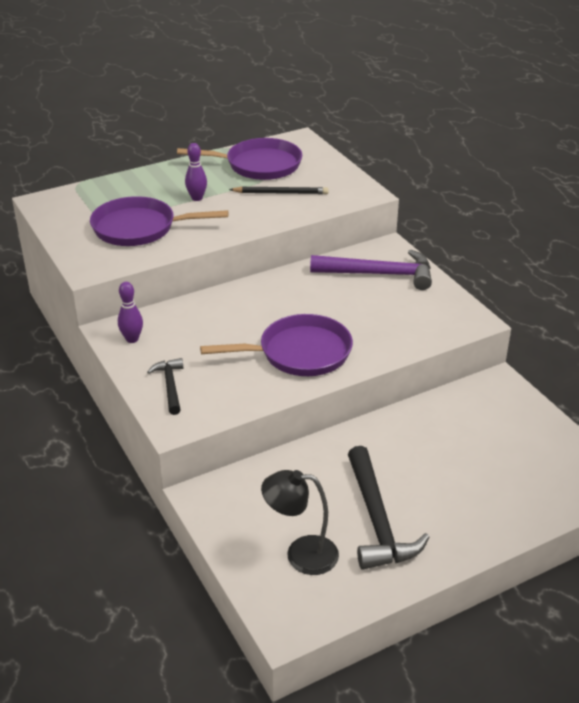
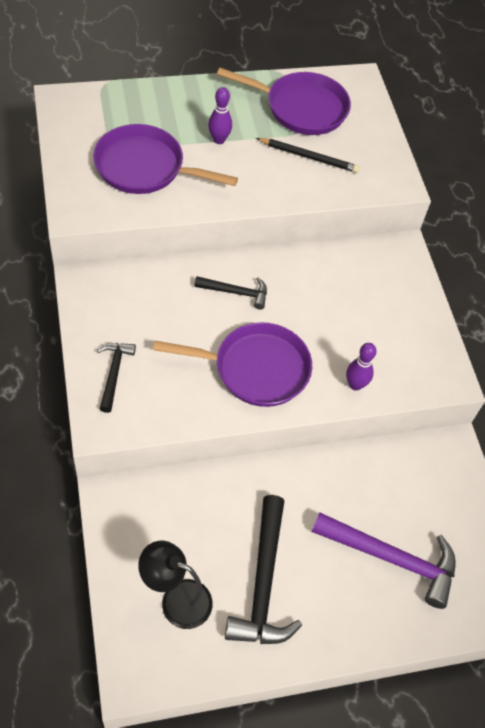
camera: 10 degrees right, 20 degrees up
purple bowling pin [118,282,143,343] -> purple bowling pin moved to [346,343,376,391]
purple hammer [310,250,432,290] -> purple hammer moved to [312,512,456,609]
none -> black hammer [194,276,267,310]

